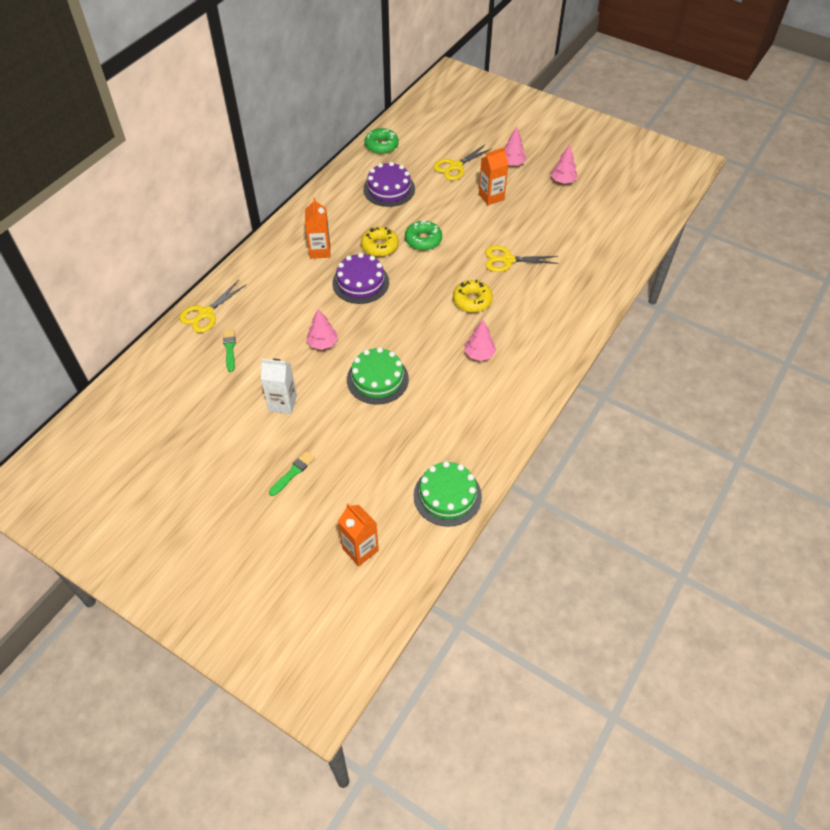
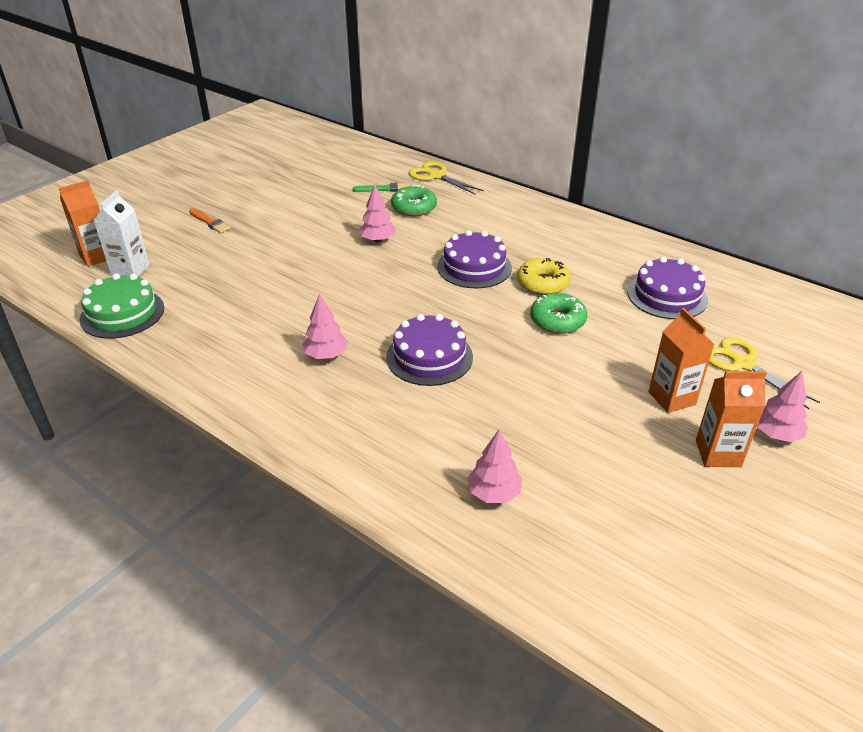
camera: 95 degrees right, 15 degrees down
white carton [261,359,297,414] -> white carton moved to [93,190,150,277]
green brush [269,451,315,496] -> orange brush [189,208,231,233]
orange carton [305,198,330,259] -> orange carton moved to [696,371,767,467]
green cake [347,347,409,405] -> none
green donut [365,128,399,154] -> green donut moved to [391,185,437,216]
yellow donut [453,280,493,313] -> purple cake [386,314,473,386]
yellow scissors [485,246,559,272] -> none
pink tree [551,144,578,184] -> pink tree moved to [467,429,522,503]

